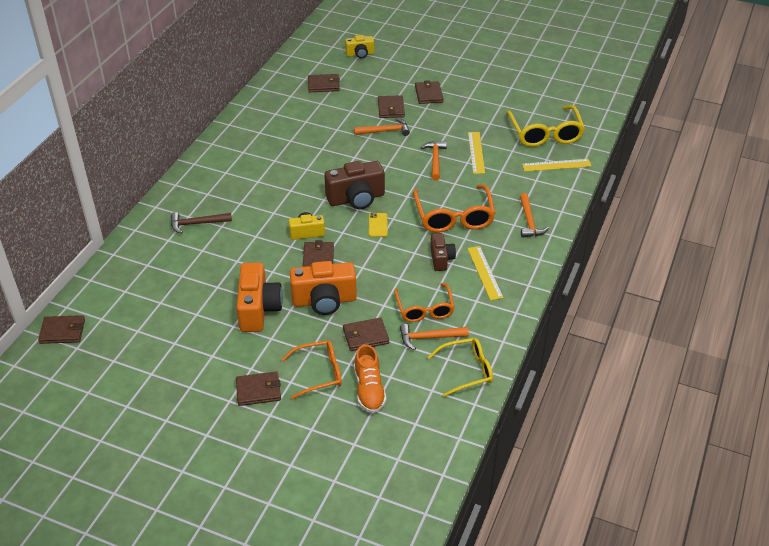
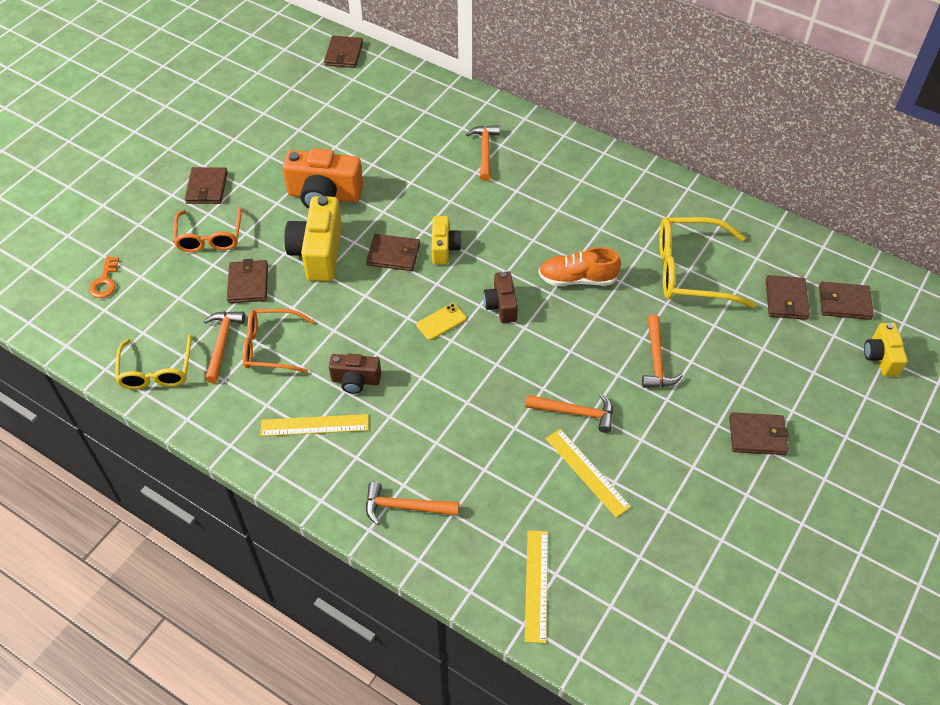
camera: 100 degrees right, 10 degrees up
brown hammer [171,212,232,234] -> orange hammer [466,125,500,181]
orange camera [290,261,357,315] -> yellow camera [284,196,342,281]
brown camera [324,161,385,209] -> brown camera [483,271,518,323], size x0.58
orange shoe [354,344,386,413] -> orange shoe moved to [538,247,621,286]
yellow phone [369,213,388,237] -> yellow phone turned 45 degrees counterclockwise [416,303,466,340]
brown wallet [378,95,405,118] -> brown wallet moved to [819,281,874,320]
orange glasses [413,185,496,233] -> none
yellow ruler [468,132,485,174] -> yellow ruler turned 45 degrees clockwise [546,429,631,517]
yellow glasses [506,105,585,147] -> yellow glasses moved to [659,217,756,308]
none -> orange key [89,256,119,298]

